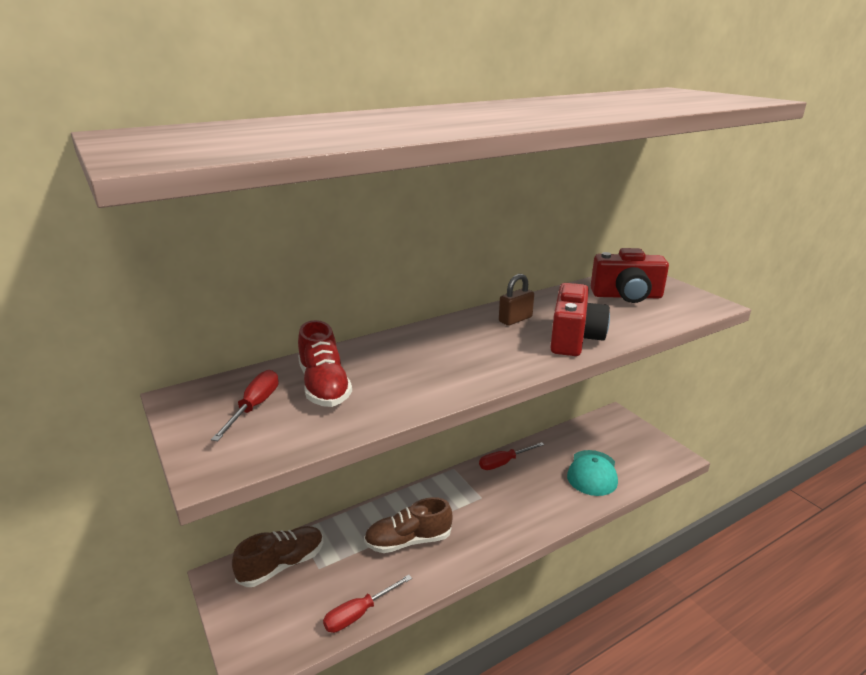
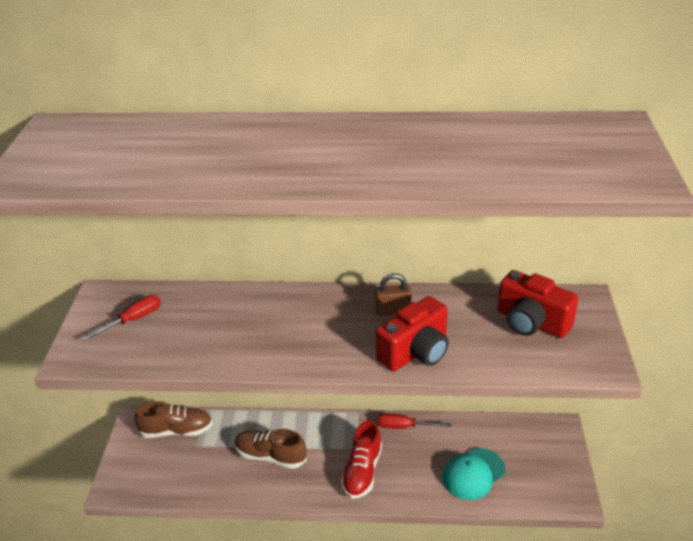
camera: 35 degrees right, 10 degrees up
red shoe [298,320,352,407] -> red shoe moved to [341,421,382,499]
red screwdriver [323,575,412,633] -> none

